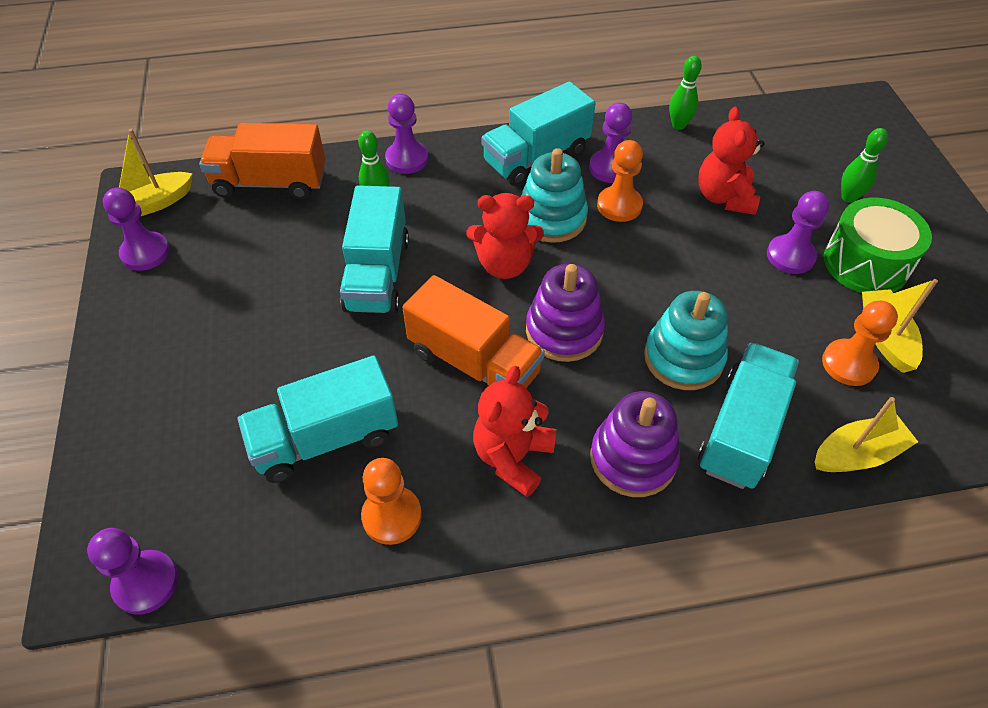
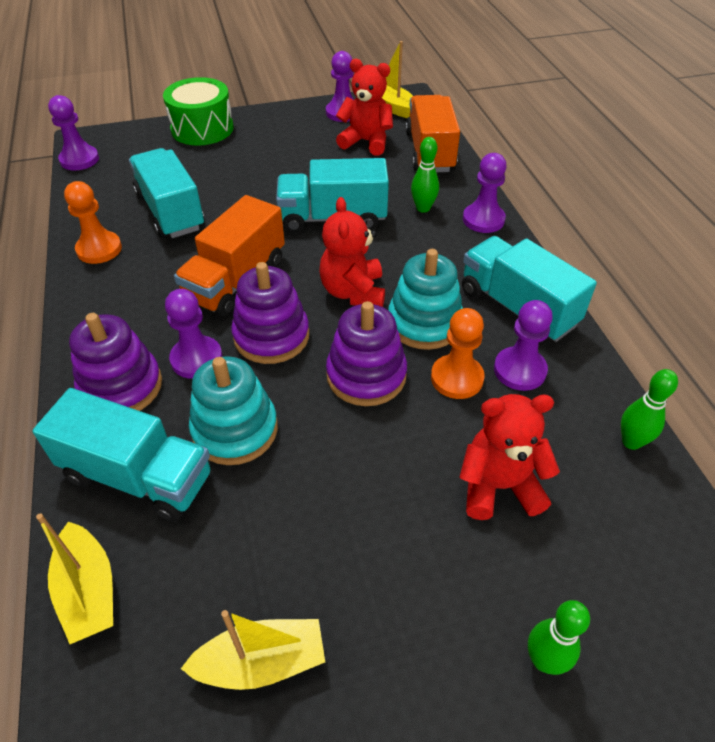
camera: 85 degrees right, 5 degrees down
red teddy bear [473,366,557,497] -> red teddy bear moved to [336,59,393,156]
purple pawn [767,191,829,274] -> purple pawn moved to [165,289,222,379]
orange pawn [822,301,898,386] -> none
green drum [824,198,932,293] -> green drum moved to [163,77,234,146]
none -> purple stacking toy [326,301,407,406]

